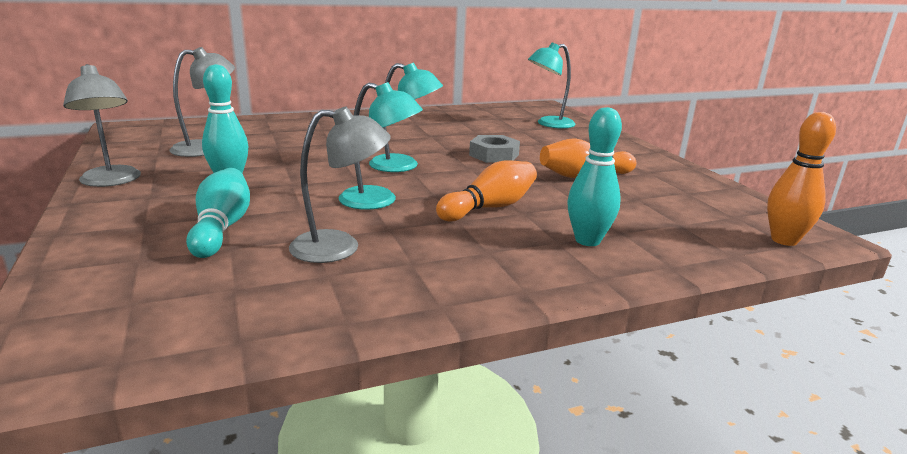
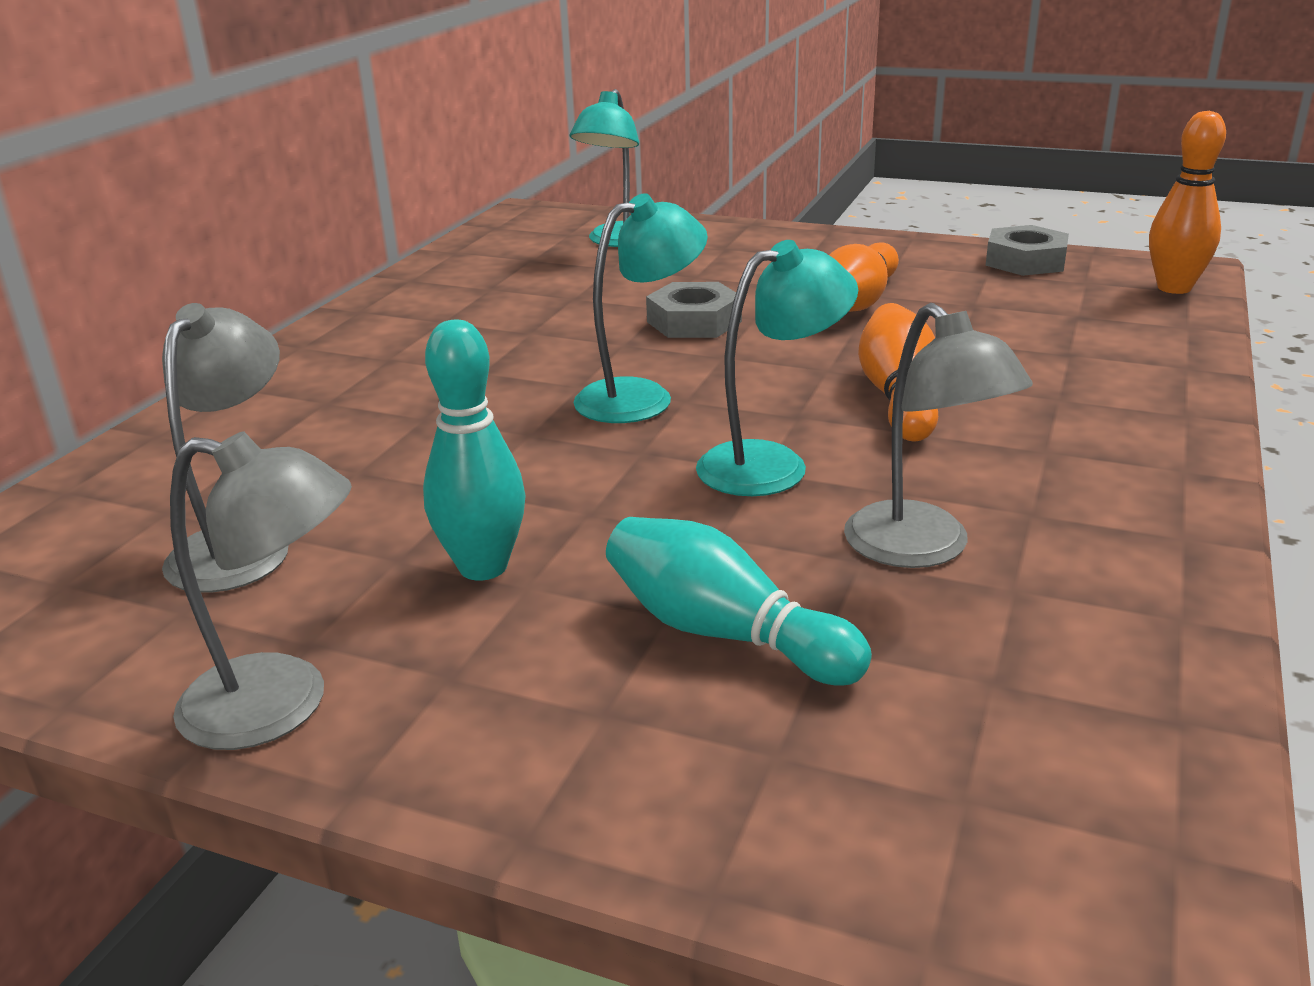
camera: 45 degrees left, 5 degrees up
grey lamp [289,107,391,263] -> grey lamp turned 120 degrees clockwise [844,303,1033,568]
turquoise bowling pin [567,107,622,246] -> none
none -> grey nut [986,225,1069,276]

